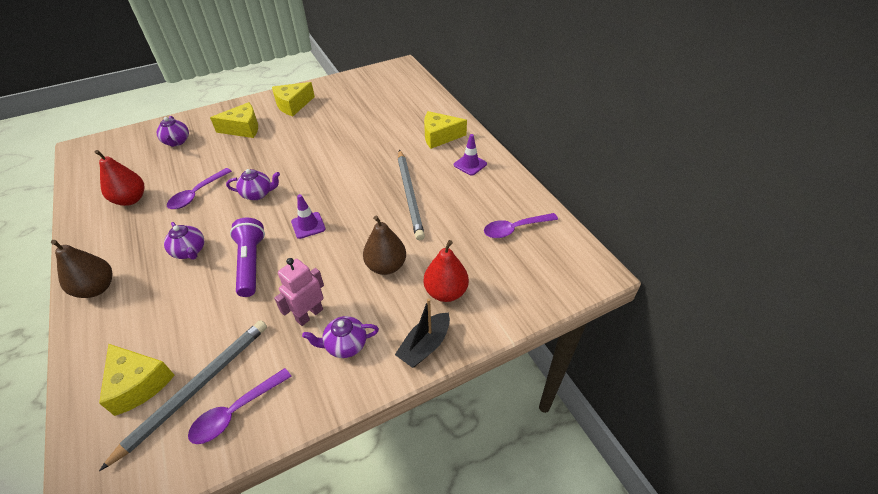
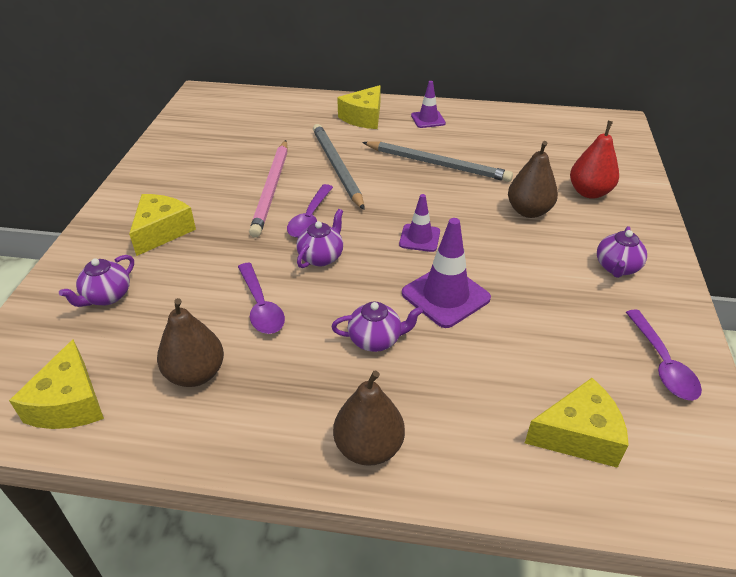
camera: 55 degrees left, 5 degrees down
red pear [95,150,144,206] -> brown pear [157,298,224,387]
grey pencil [99,320,267,471] -> grey pencil moved to [313,124,364,210]
purple teapot [157,116,189,147] -> purple teapot turned 105 degrees clockwise [59,255,134,307]
purple flashlight [230,218,265,297] -> purple traffic cone [402,218,491,328]
yellow cheese [272,82,315,116] -> yellow cheese moved to [9,339,104,429]
pink robot [274,258,324,326] -> none
black boat [395,298,450,368] -> none
purple spoon [484,213,558,238] -> purple spoon moved to [287,184,333,238]
none -> pink pencil [249,140,288,238]

